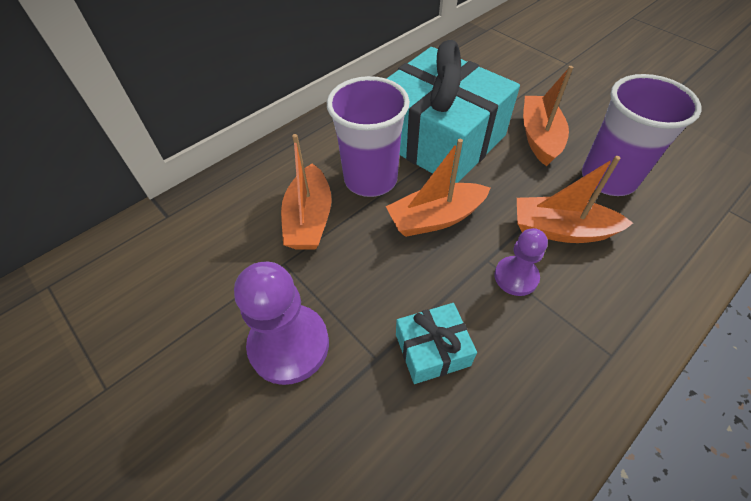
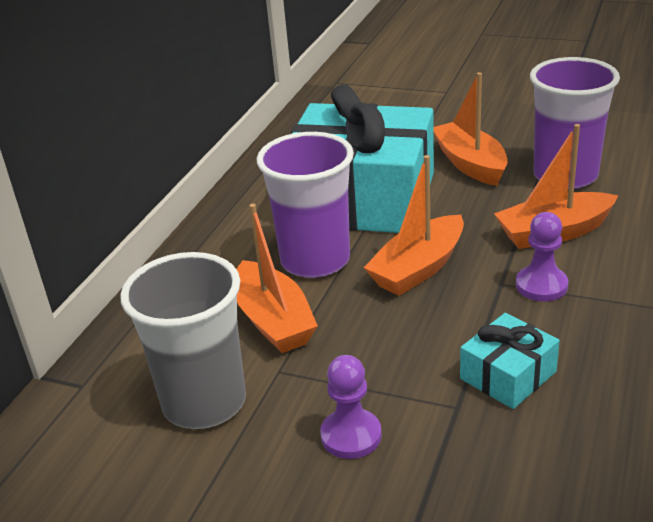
camera: 25 degrees left, 20 degrees down
purple pawn [234,261,329,385] -> purple pawn [320,355,382,459], size x0.59
none -> grey cup [120,252,246,429]

